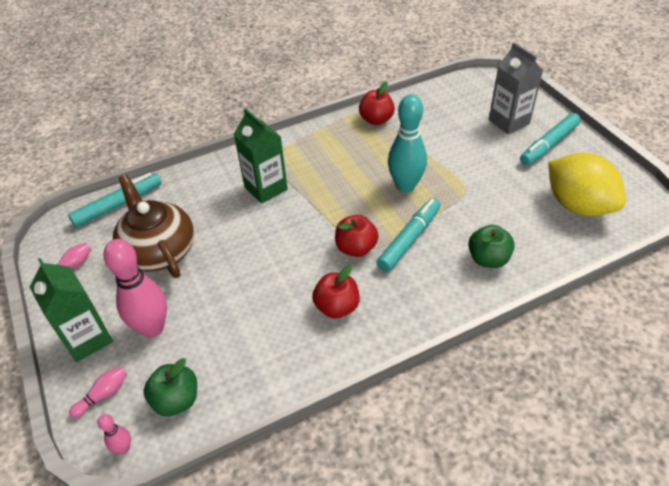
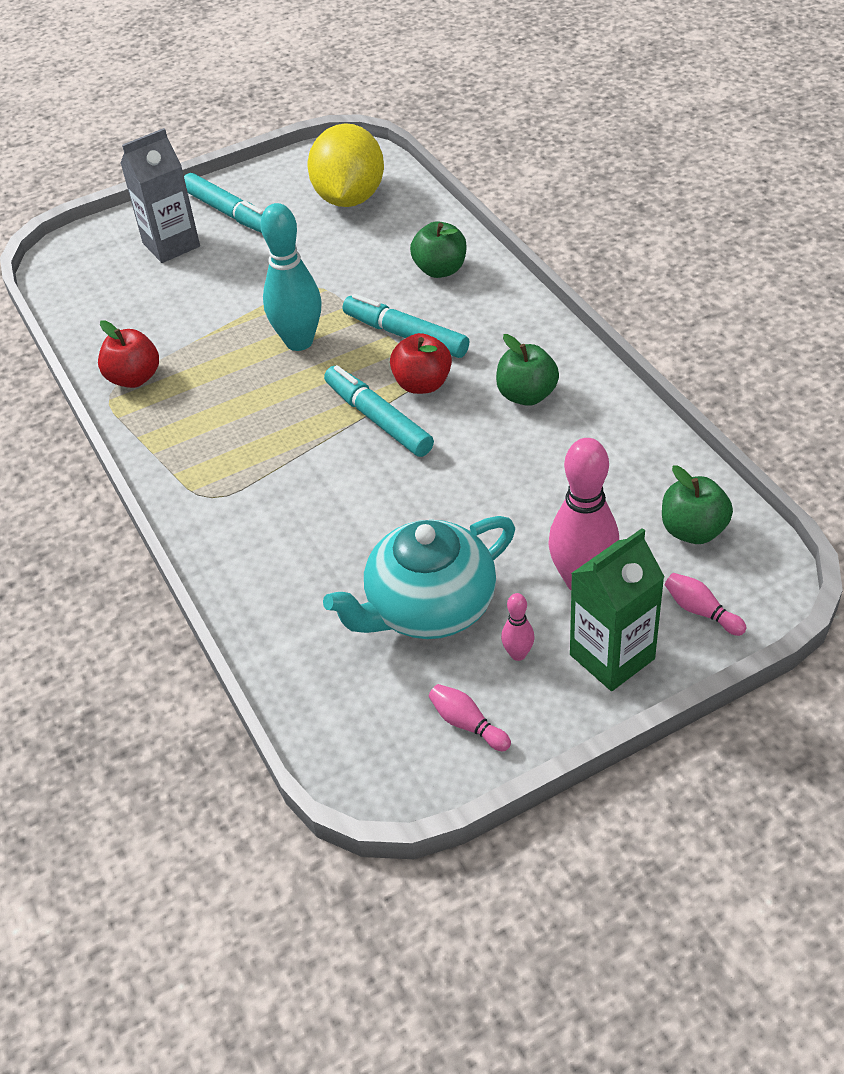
camera: 90 degrees left, 0 degrees up
turquoise marker [68,173,162,227] -> turquoise marker moved to [324,365,434,457]
pink bowling pin [97,414,131,454] -> pink bowling pin moved to [501,593,535,661]
brown teapot [113,175,194,278] -> turquoise teapot [323,516,515,639]
green carton [233,108,288,204] -> none
red apple [312,265,360,318] -> green apple [496,334,559,406]
yellow lemon [548,152,626,216] -> yellow lemon turned 45 degrees counterclockwise [307,123,384,207]

